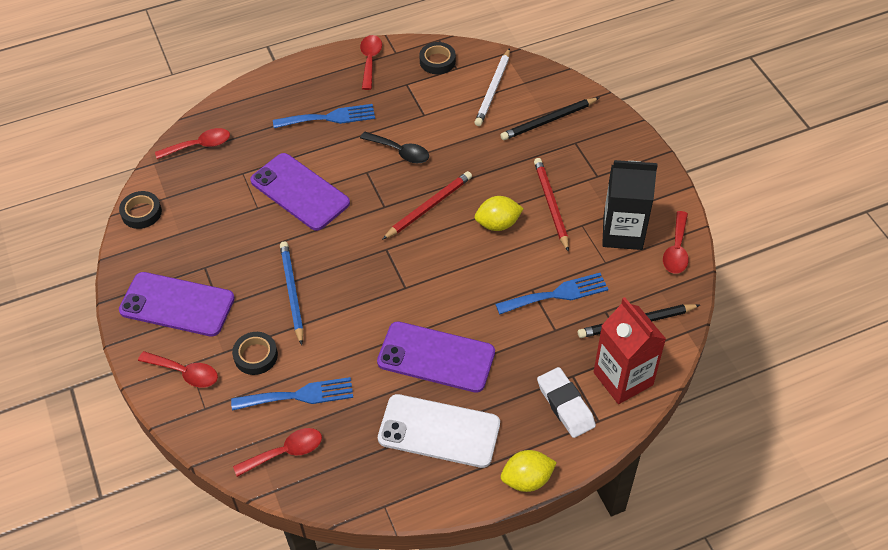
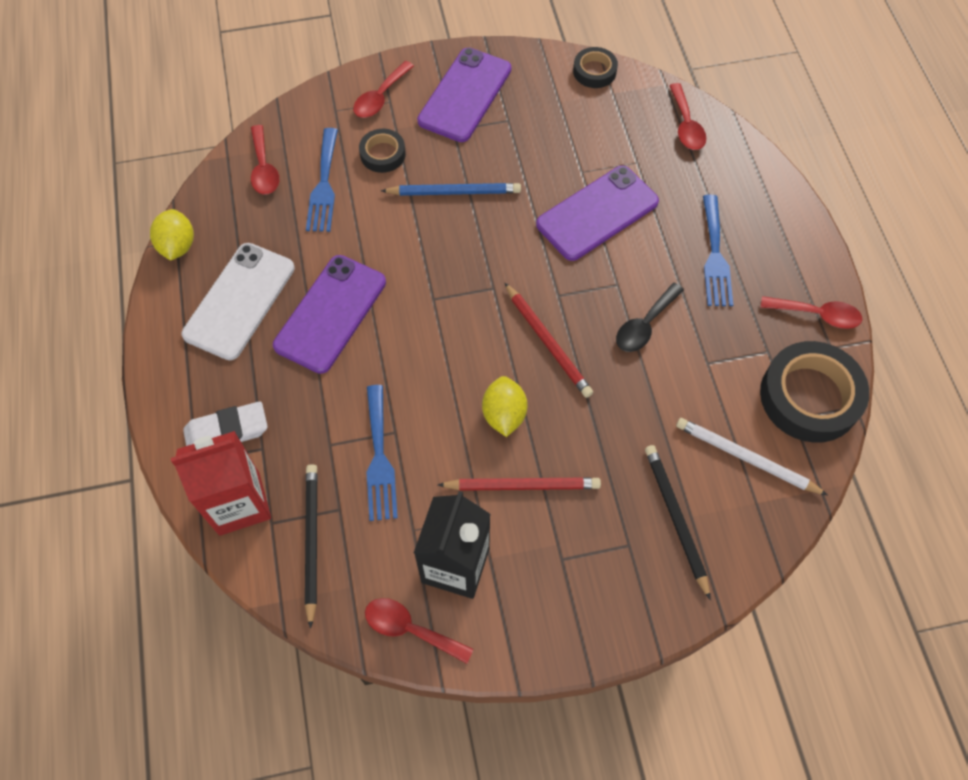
camera: 100 degrees right, 10 degrees up
black tape [419,42,456,74] -> black tape [760,341,869,443], size x1.92
yellow lemon [501,450,557,492] -> yellow lemon moved to [150,209,194,261]

